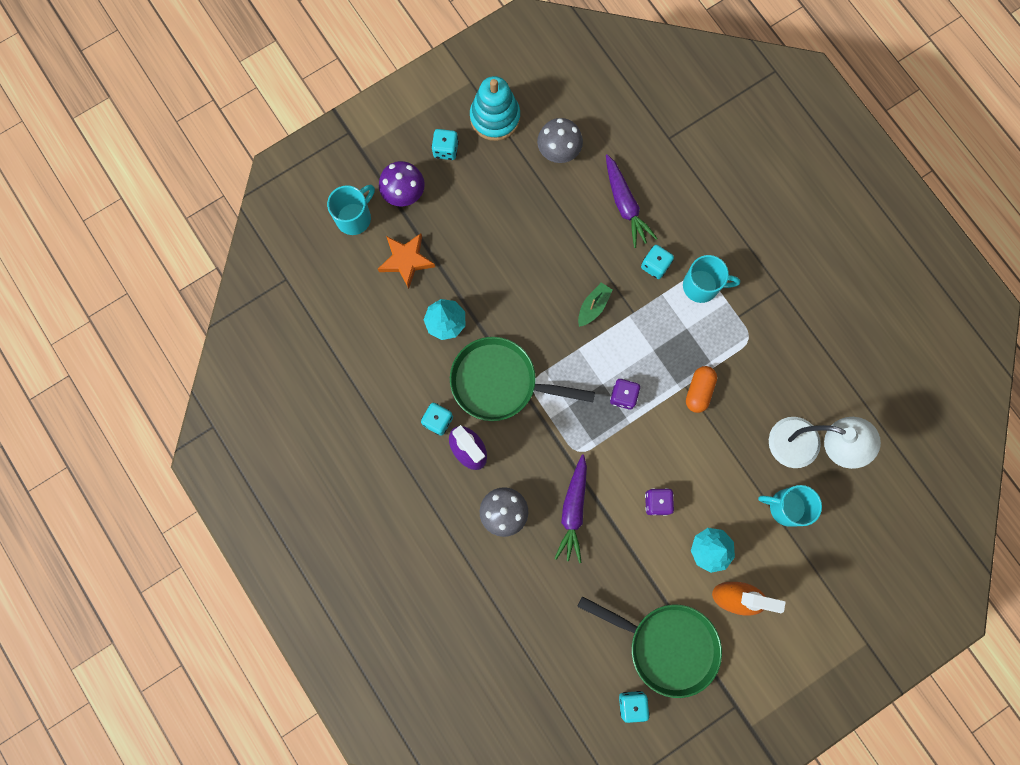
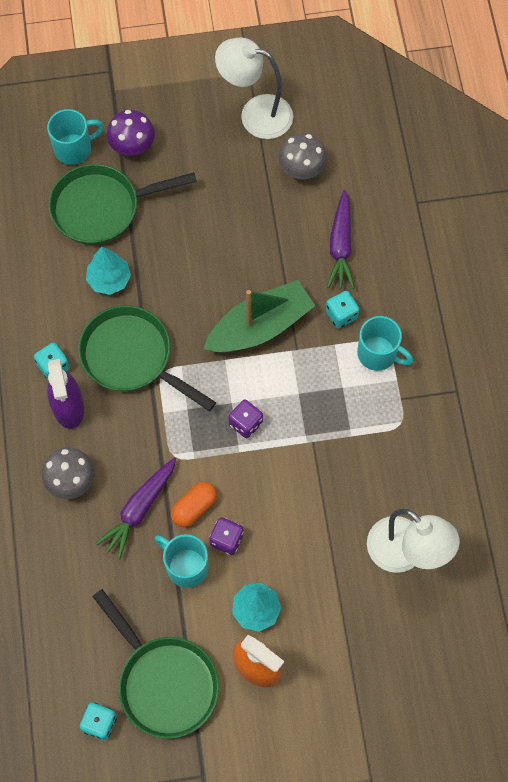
camera: 25 degrees right, 10 degrees down
orange star [378,233,435,289] -> green pan [48,164,197,245]
turquoise dice [431,129,459,160] -> none
turquoise stacking toy [470,76,520,141] -> white lamp [215,37,293,139]
green boat [578,283,613,327] -> green boat [204,280,315,353], size x2.17
orange capsule [686,366,717,413] -> orange capsule moved to [171,482,217,527]
turquoise mug [758,485,822,527] -> turquoise mug moved to [155,534,208,588]

